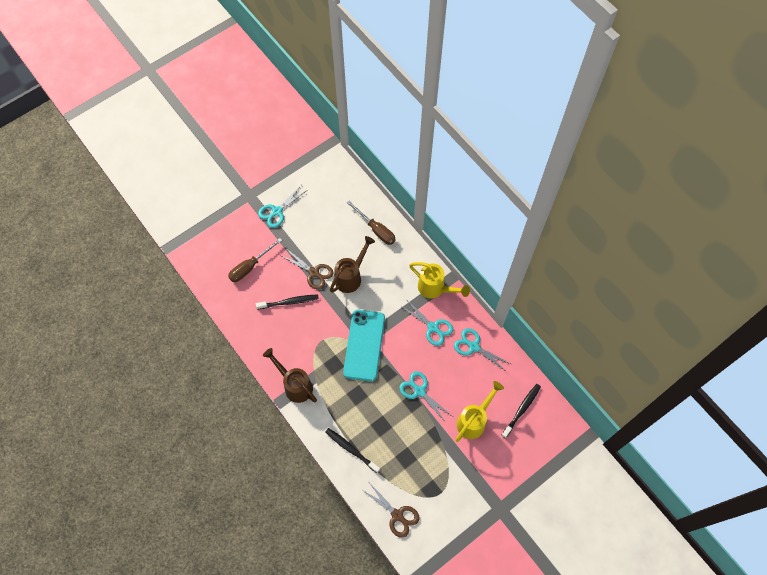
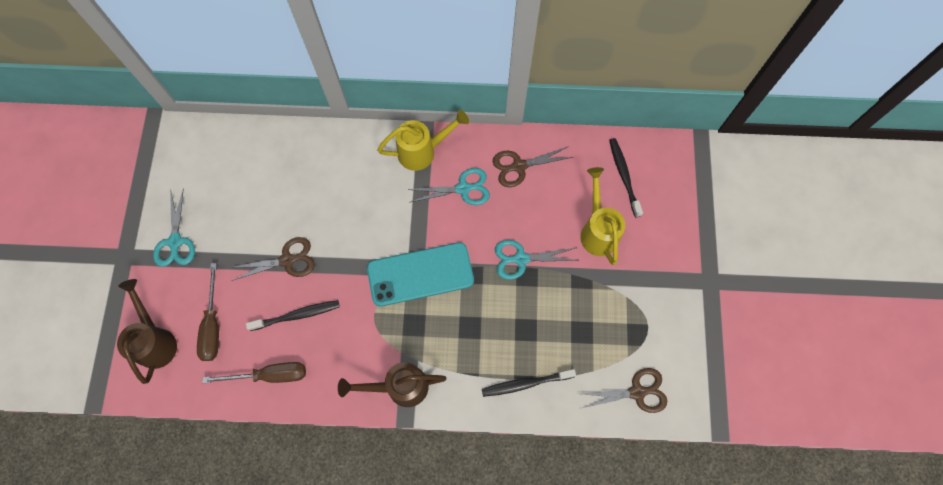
camera: 50 degrees left, 5 degrees up
black toothbrush [256,294,319,310] -> black toothbrush turned 45 degrees clockwise [246,300,340,331]
brown watering can [330,236,375,293] -> brown watering can moved to [117,279,177,384]
turquoise phone [343,310,385,382] -> turquoise phone turned 60 degrees counterclockwise [367,242,474,307]
brown screwdriver [347,201,396,245] -> brown screwdriver moved to [202,362,306,383]
turquoise scissors [454,328,511,372] -> brown scissors [493,146,573,187]

